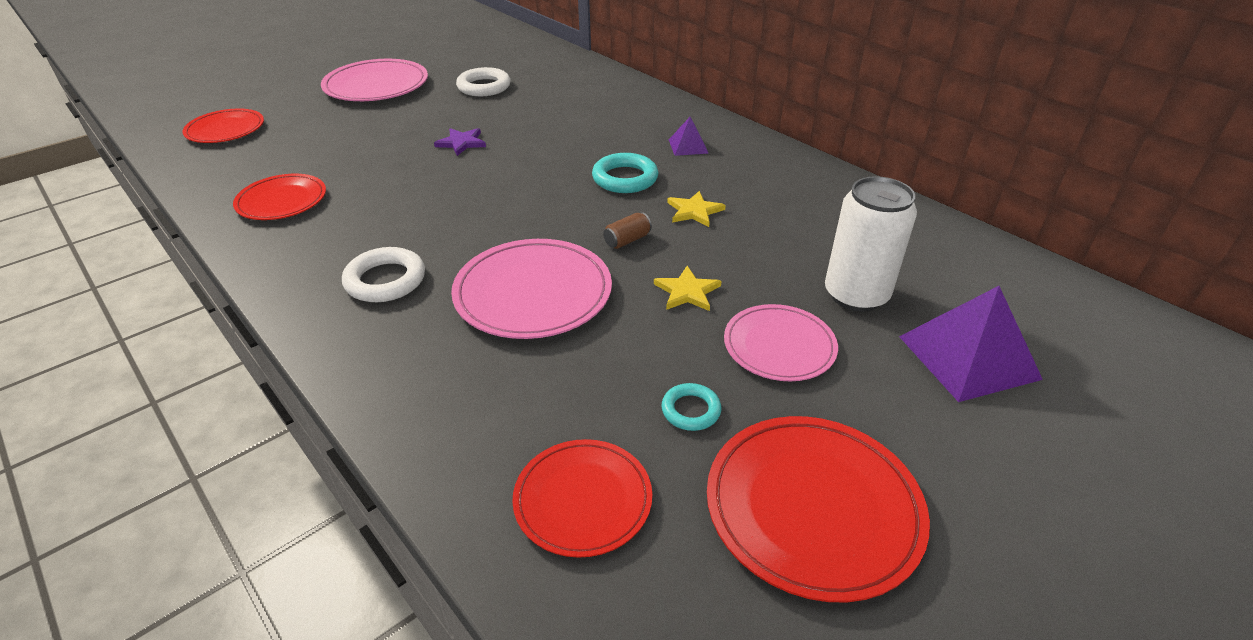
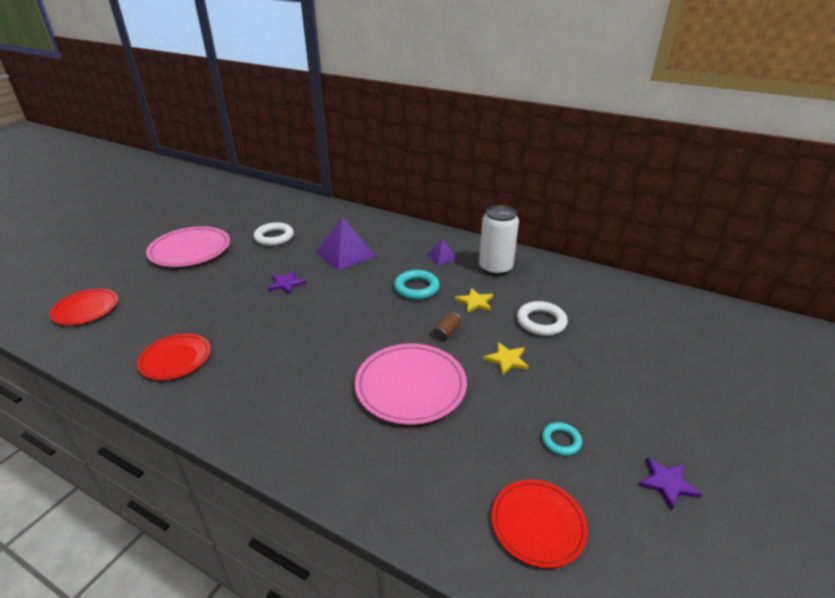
camera: 20 degrees left, 5 degrees down
white ring [342,247,425,302] -> white ring moved to [517,301,568,336]
red plate [707,416,930,602] -> purple star [638,457,702,510]
pink plate [724,304,838,381] -> none
white can [825,176,917,312] -> white can moved to [479,205,519,276]
purple pyramid [899,286,1043,402] -> purple pyramid moved to [316,217,376,271]

